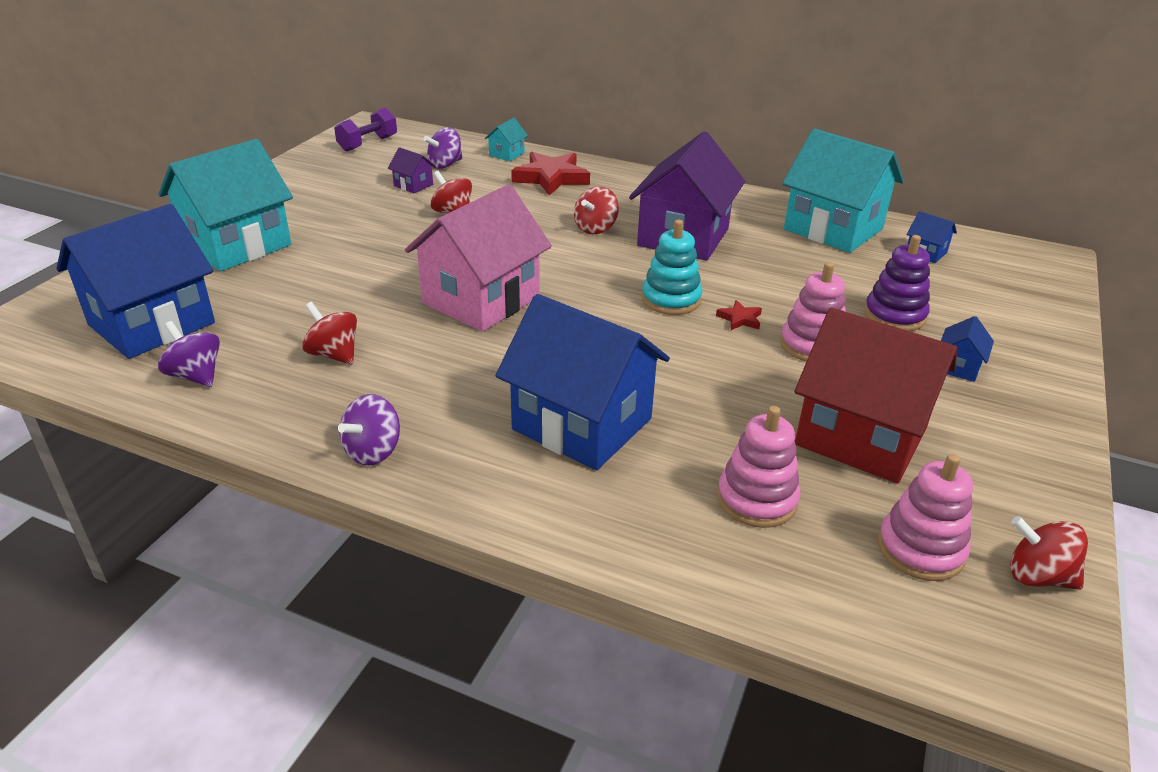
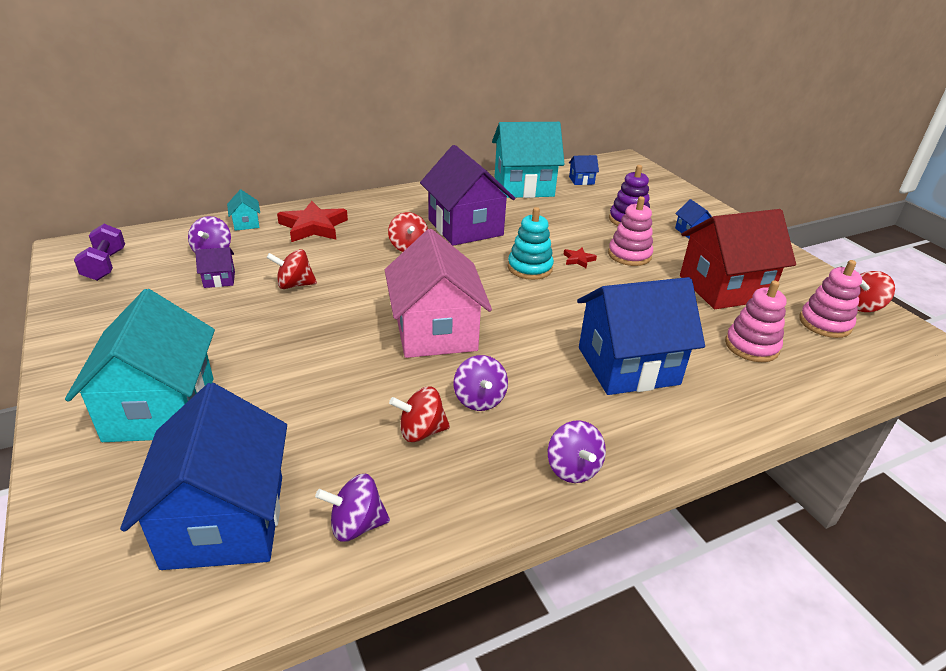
camera: 50 degrees left, 0 degrees up
none -> purple spinning top [454,355,508,411]

